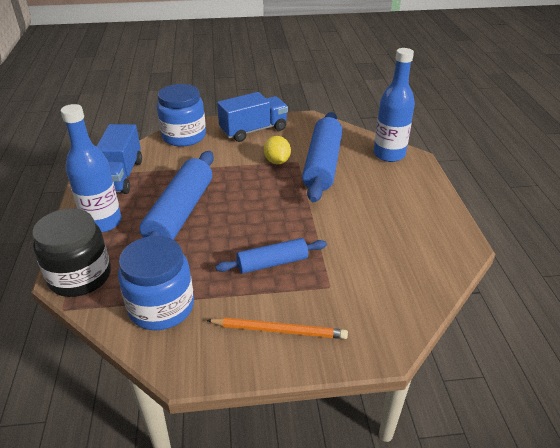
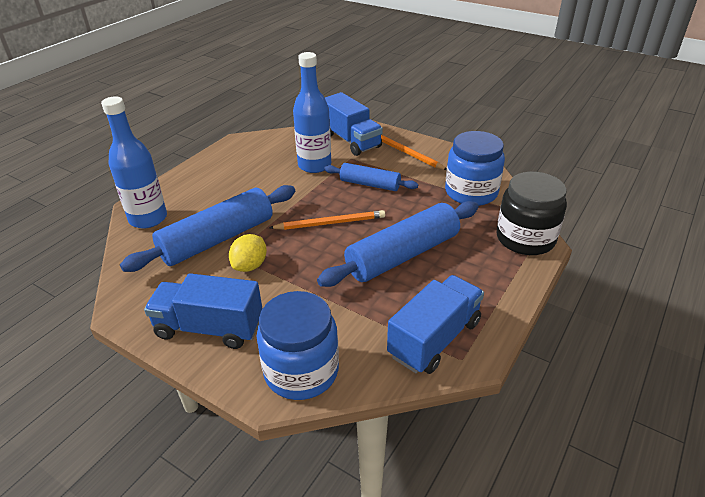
camera: 140 degrees left, 0 degrees up
blue bottle [61,104,122,233] -> blue bottle moved to [293,52,331,173]
none -> orange pencil [269,210,385,230]
none -> blue truck [325,92,383,156]

